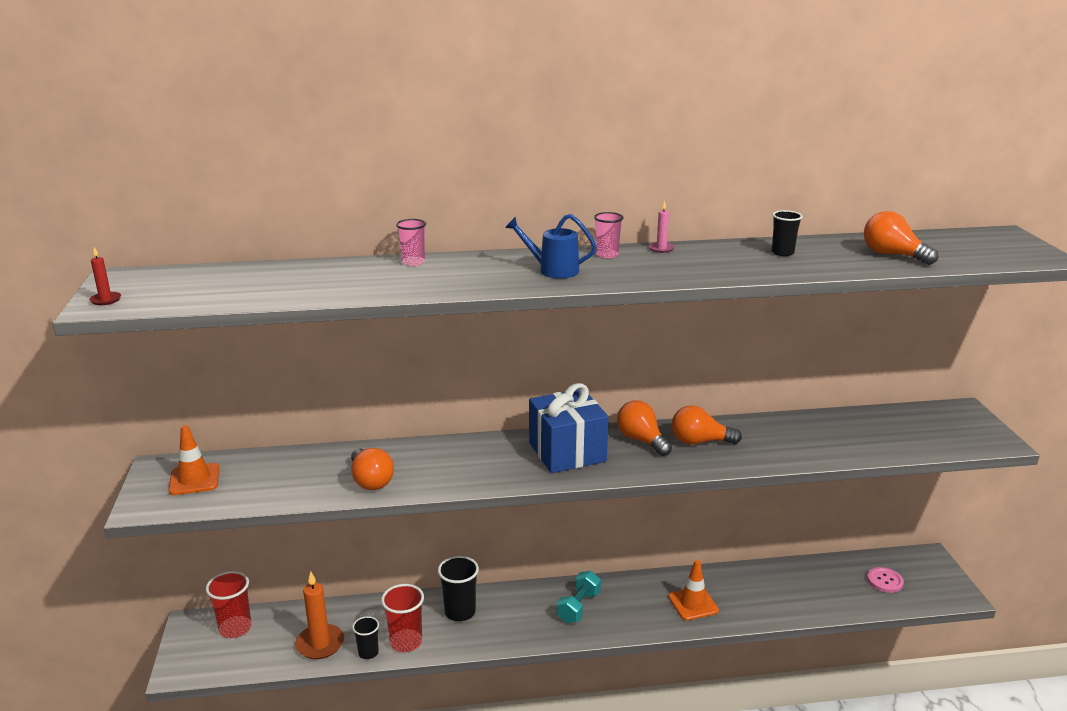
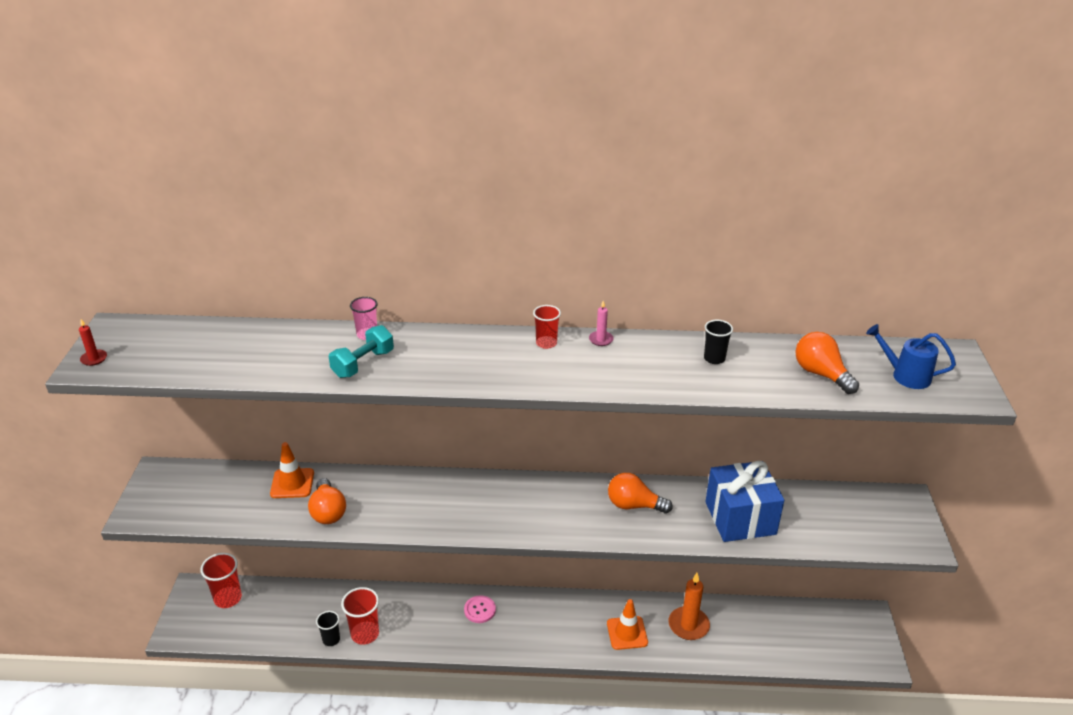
camera: 10 degrees right, 10 degrees up
orange traffic cone [168,425,219,495] -> orange traffic cone moved to [270,442,314,498]
orange candle [295,571,344,659] -> orange candle moved to [669,573,710,640]
black cup [438,556,479,621] -> none
blue watering can [505,214,597,279] -> blue watering can moved to [866,324,956,389]
blue gift [529,383,609,473] -> blue gift moved to [705,461,784,542]
turquoise dumbbell [557,571,601,623] -> turquoise dumbbell moved to [329,325,394,378]
pink cup [594,212,624,258] -> red cup [533,305,561,349]
orange light bulb [617,400,672,456] -> none
pink button [867,567,904,593] -> pink button moved to [464,595,496,623]

